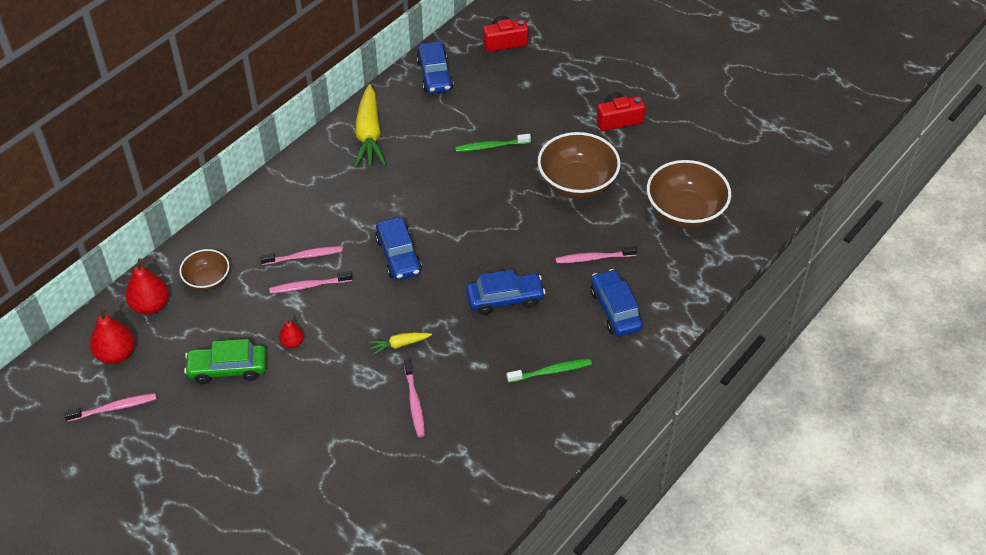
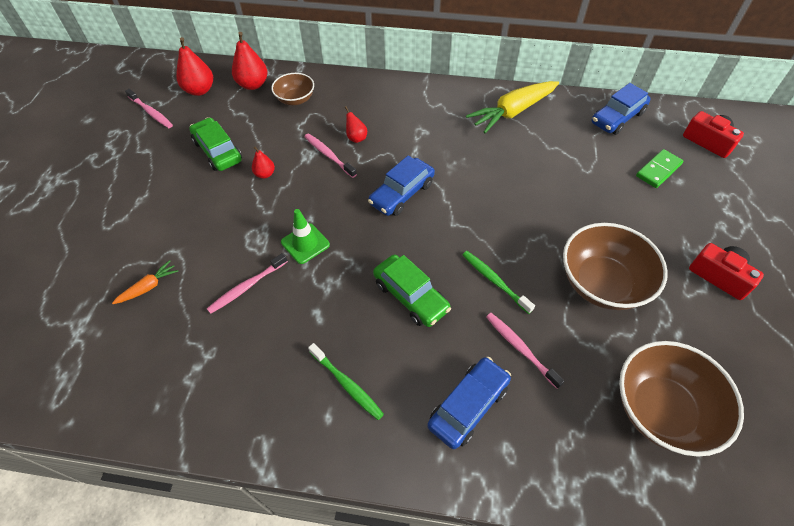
camera: 60 degrees right, 5 degrees up
pink toothbrush [260,246,343,265] -> red pear [344,106,367,143]
yellow carrot [369,332,432,355] -> green traffic cone [281,209,330,264]
green toothbrush [455,134,531,152] -> green toothbrush moved to [462,251,535,314]
blue car [466,270,545,315] -> green car [373,255,451,327]
none -> orange carrot [112,260,178,304]
none -> green domino [636,149,684,188]

